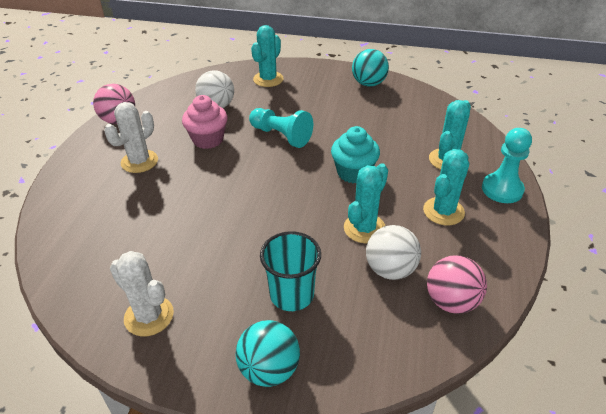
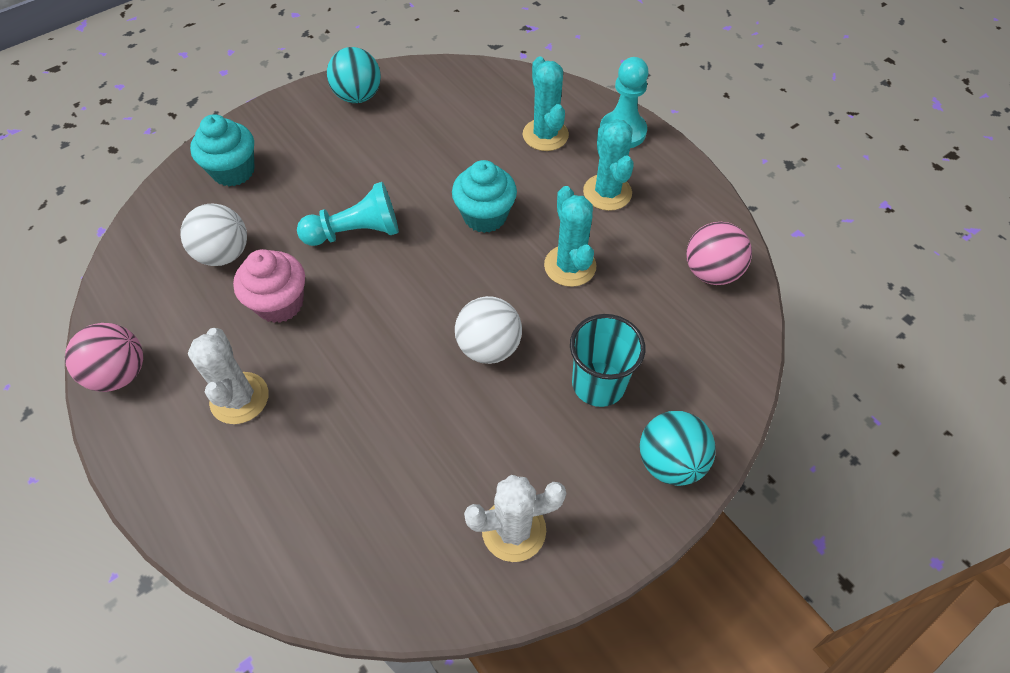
camera: 50 degrees left, 15 degrees up
turquoise cactus [251,25,284,87] -> turquoise cupcake [190,114,255,186]
white ball [366,225,421,280] -> white ball moved to [455,296,522,364]

